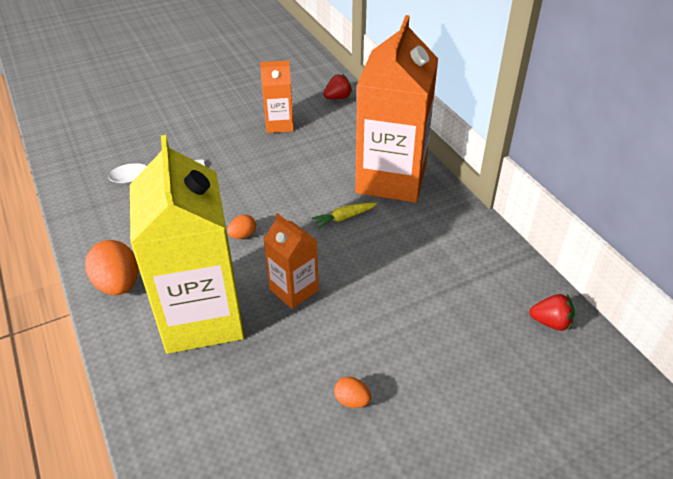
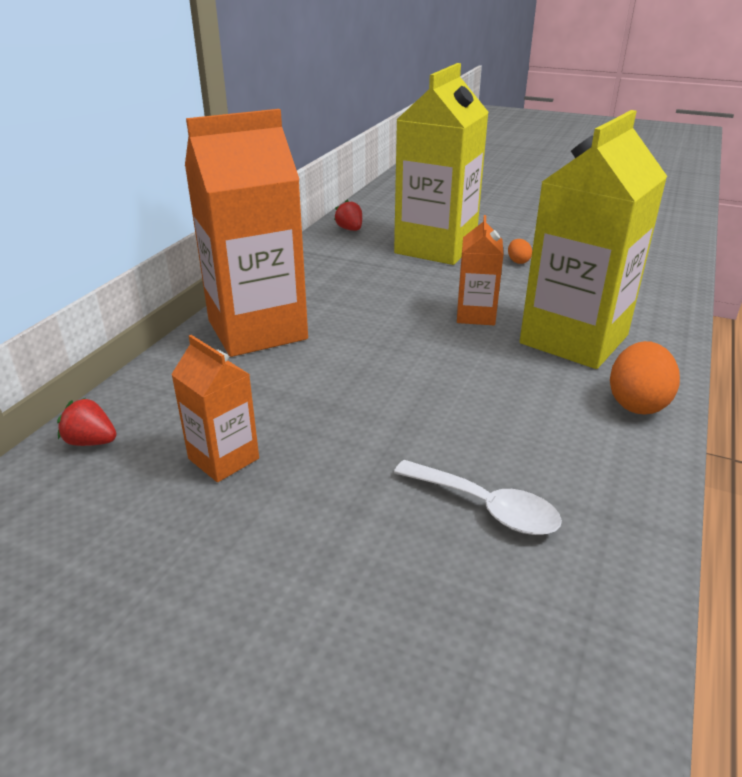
camera: 130 degrees left, 10 degrees down
orange egg [227,215,256,239] -> none
yellow carrot [312,203,377,228] -> none
none -> yellow carton [394,63,489,265]

